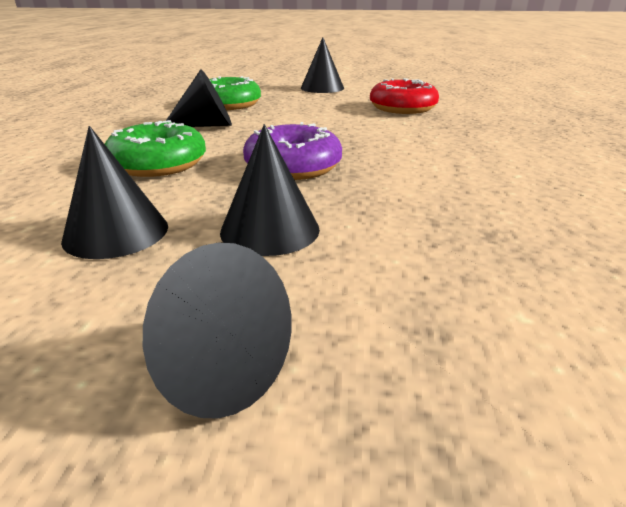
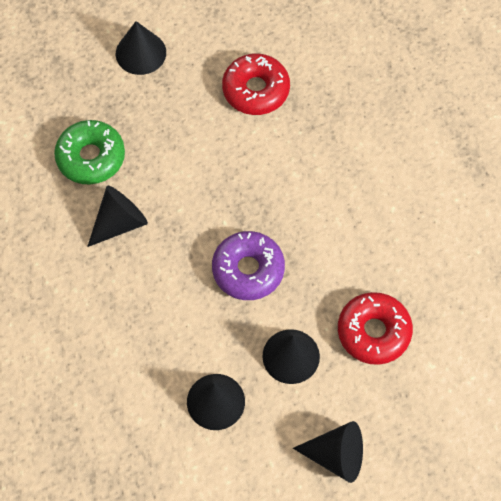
camera: 30 degrees left, 35 degrees up
green donut [105,120,206,177] -> none
none -> red donut [338,292,413,365]

